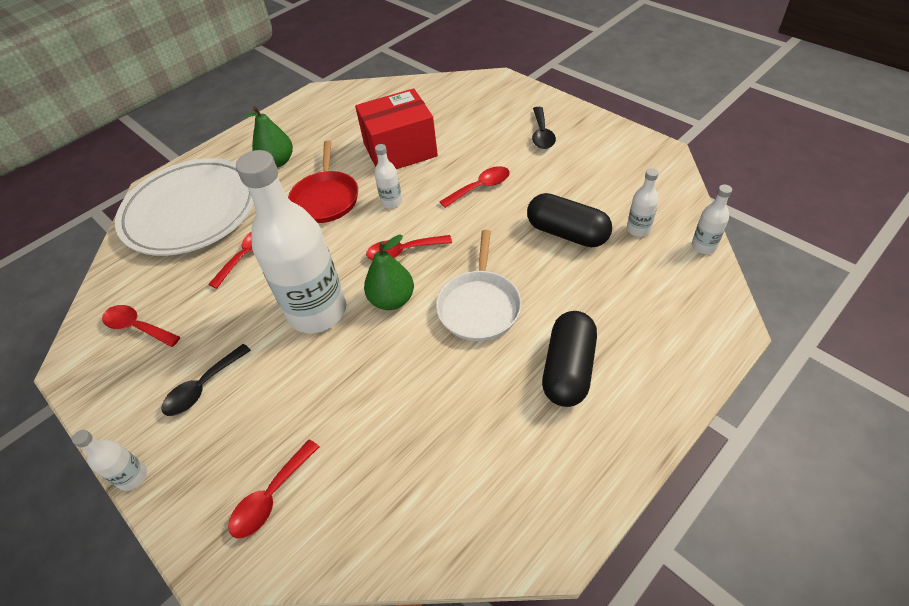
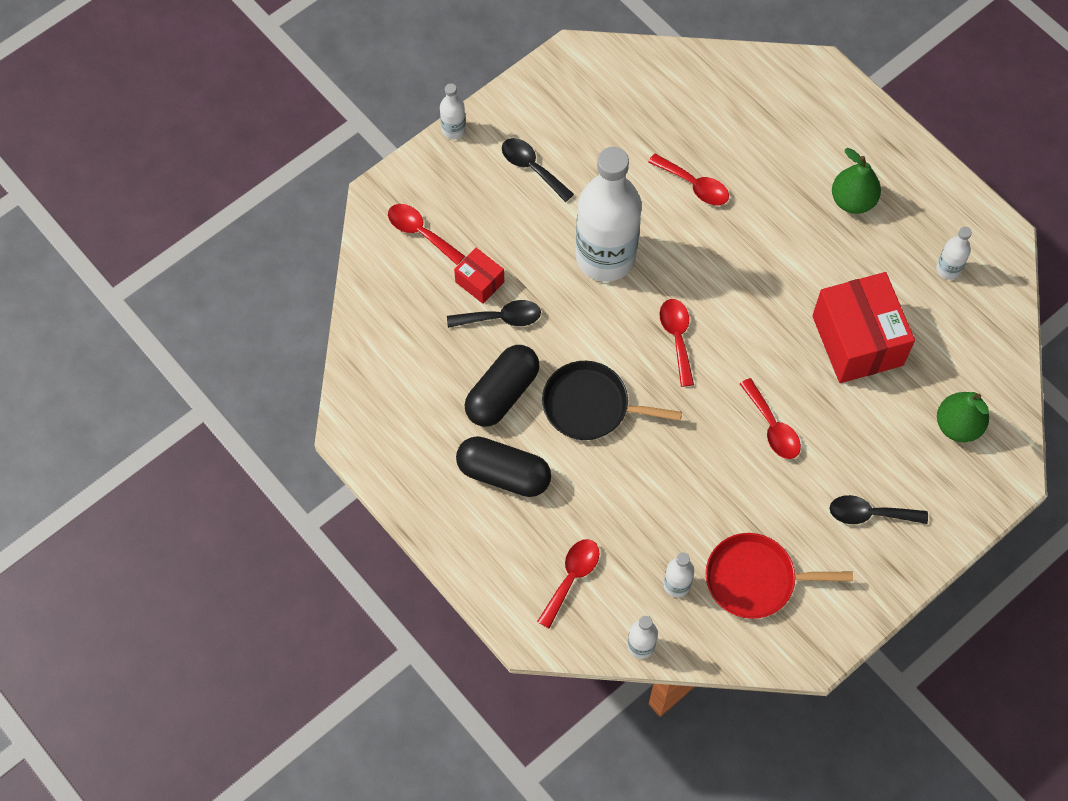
camera: 90 degrees right, 15 degrees up
red spoon [102,305,180,347] -> red spoon moved to [537,539,599,628]
white plate [115,158,254,256] -> none
red pan [288,140,358,223] -> red pan moved to [706,533,853,619]
green pear [364,235,414,310] -> green pear moved to [937,392,989,442]
white bottle [374,144,402,209] -> white bottle moved to [936,227,972,280]
white pan [436,230,522,341] -> black pan [542,361,682,440]
black capsule [527,193,612,247] -> black capsule moved to [464,345,540,427]
none -> black spoon [447,300,541,328]
none -> red box [454,248,504,304]

